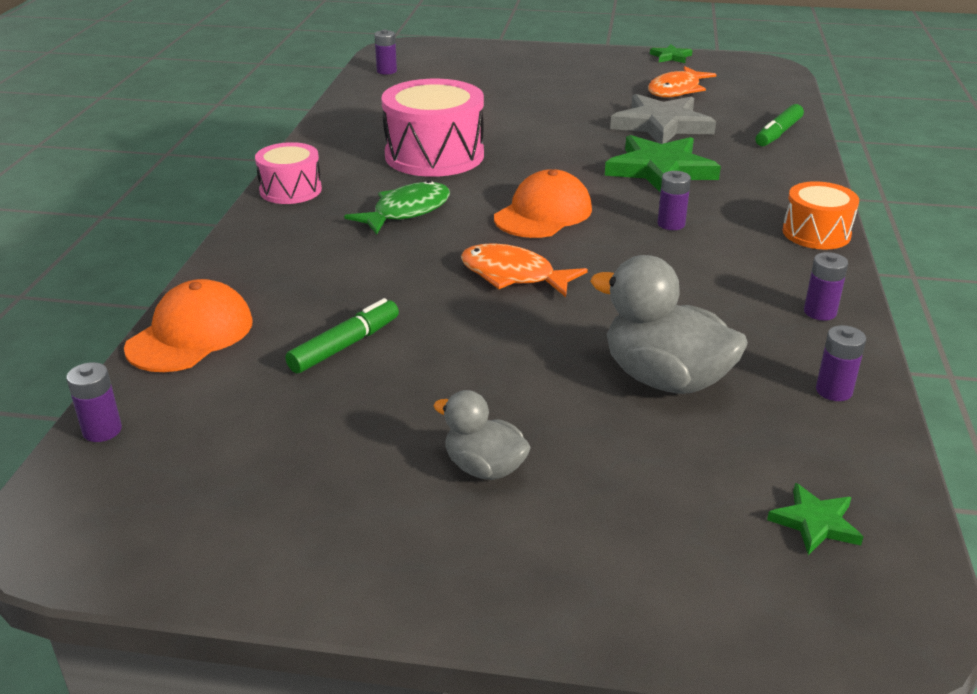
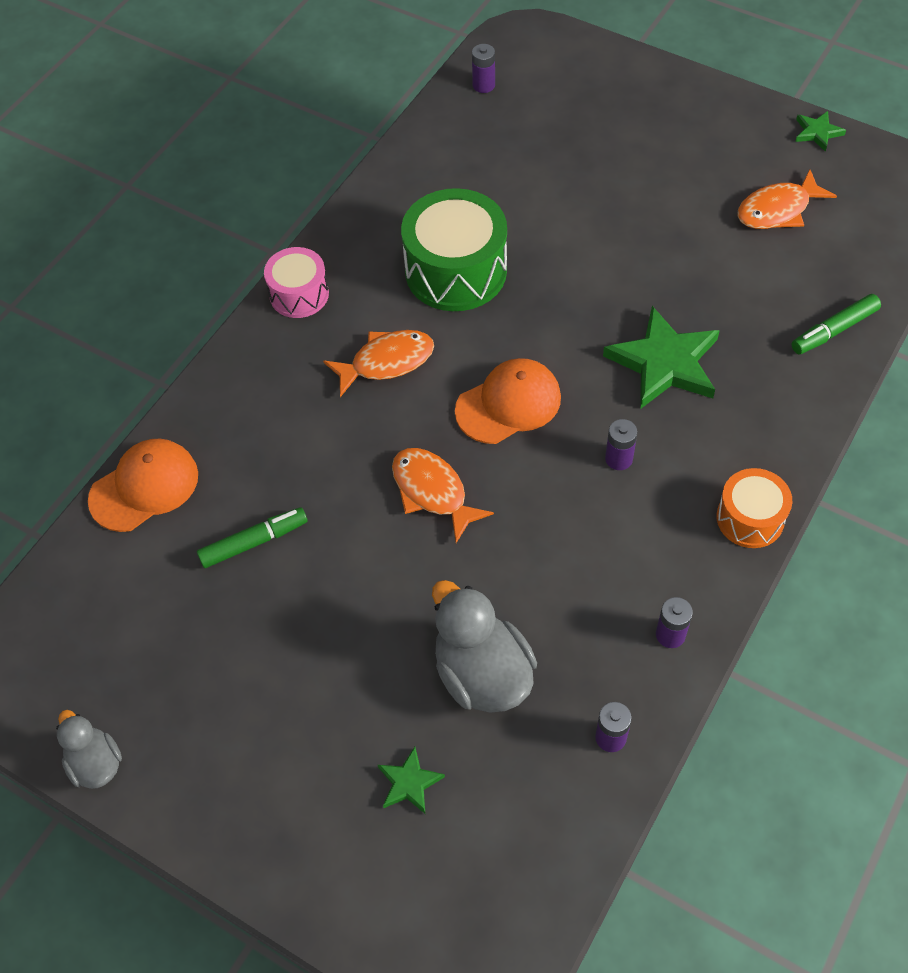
camera: 25 degrees right, 25 degrees up
purple battery [67,362,122,442] -> none
green fish [344,180,450,235] -> orange fish [323,330,434,397]
pink drum [381,79,484,177] -> green drum [401,188,507,311]
grey duck [434,390,531,480] -> grey duck moved to [56,710,122,789]
grey star [610,94,716,144] -> none
green star [767,483,863,555] -> green star moved to [378,747,445,814]

